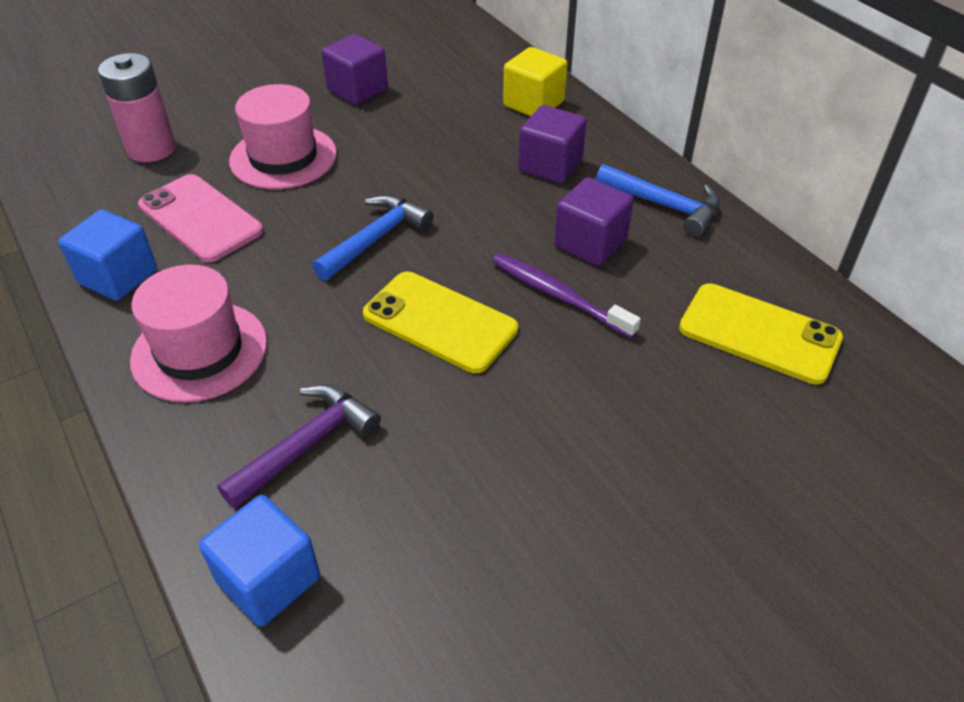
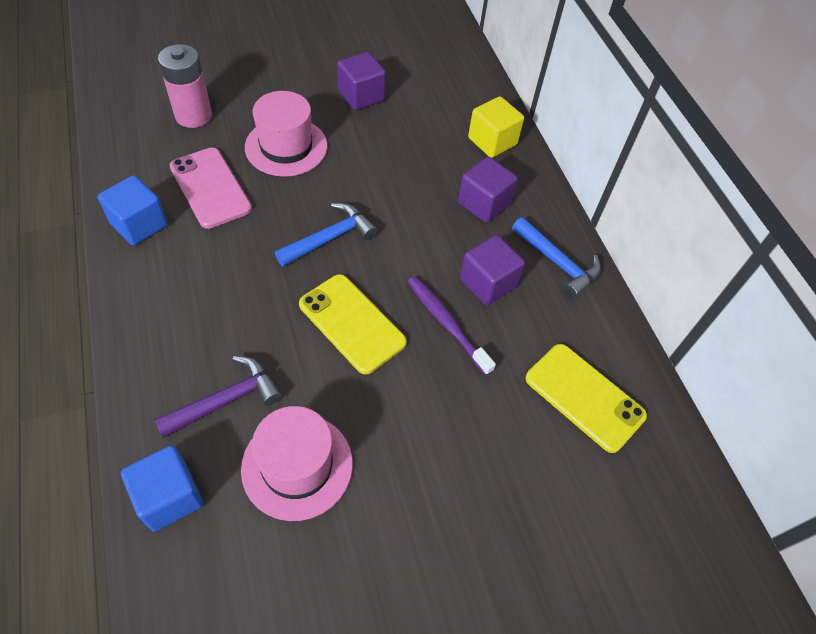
camera: 10 degrees right, 10 degrees up
pink hat [130,265,267,402] -> pink hat moved to [241,406,353,521]

